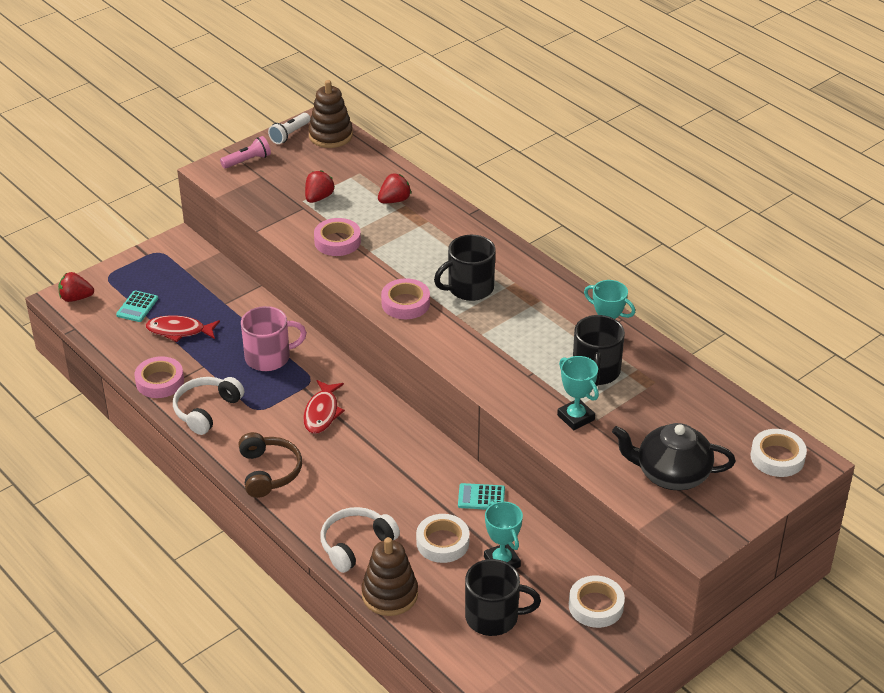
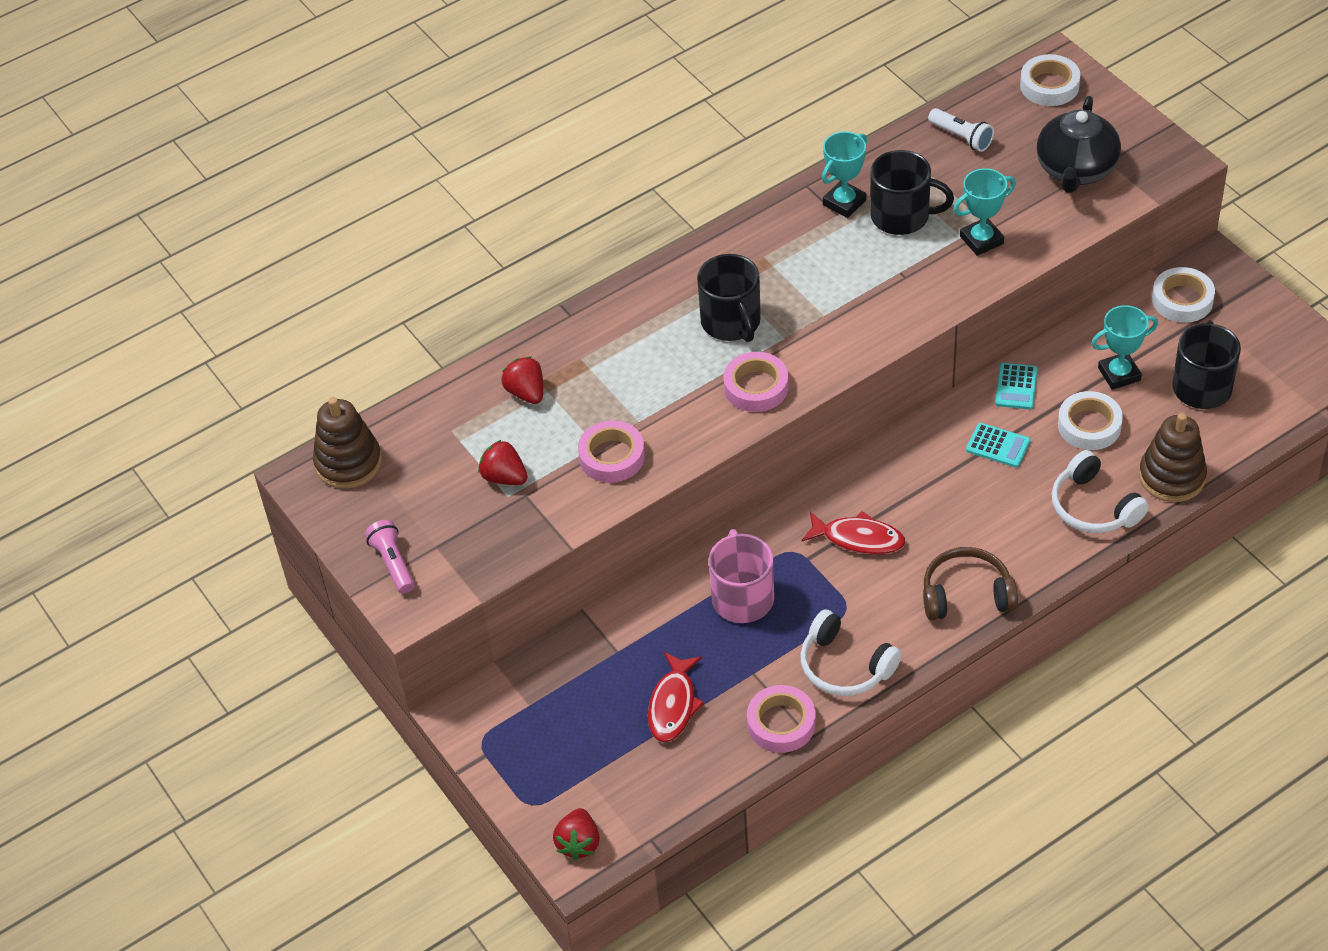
camera: 80 degrees left, 10 degrees up
turquoise calculator [116,290,158,322] -> turquoise calculator moved to [966,423,1031,468]
white flashlight [268,113,310,144] -> white flashlight moved to [928,108,994,152]

